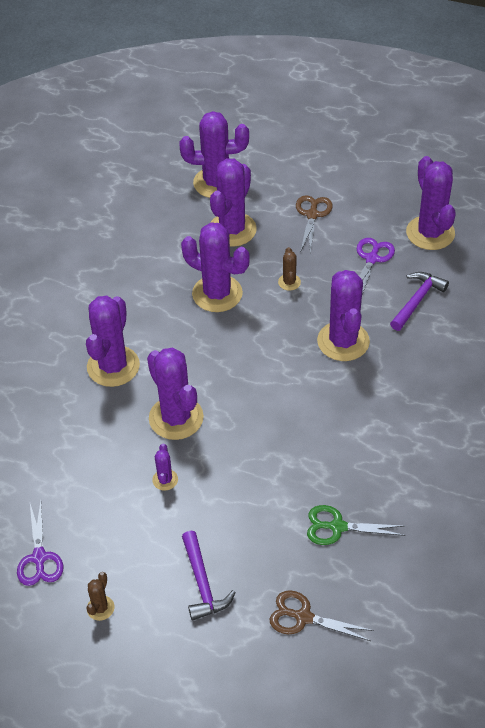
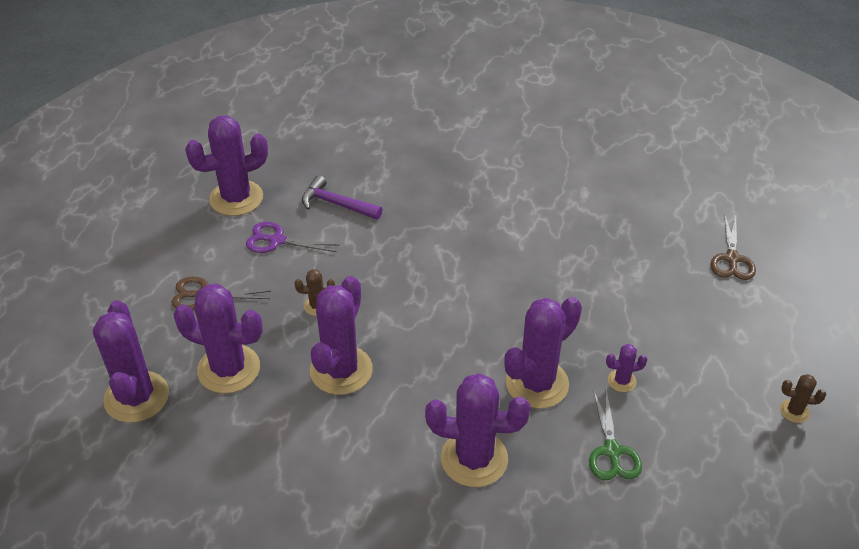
camera: 100 degrees left, 5 degrees down
purple scissors [17,501,63,586] -> none
purple hammer [182,531,236,621] -> none
green scissors [307,505,405,545] -> green scissors moved to [589,389,642,480]
purple cactus [317,270,370,361] -> none

